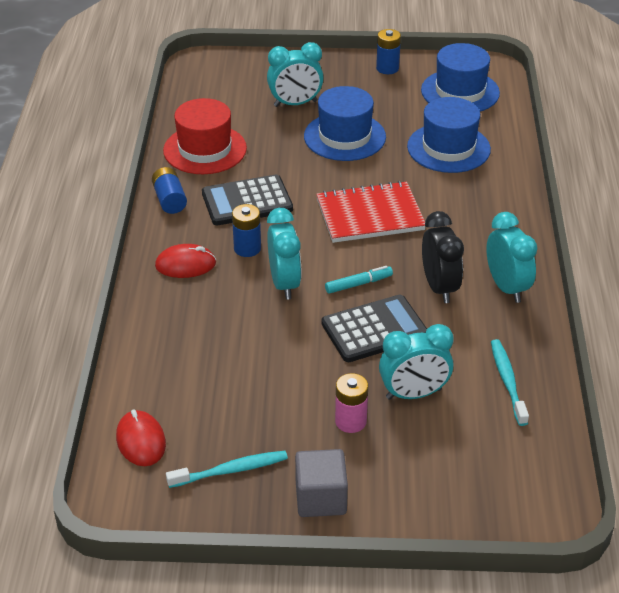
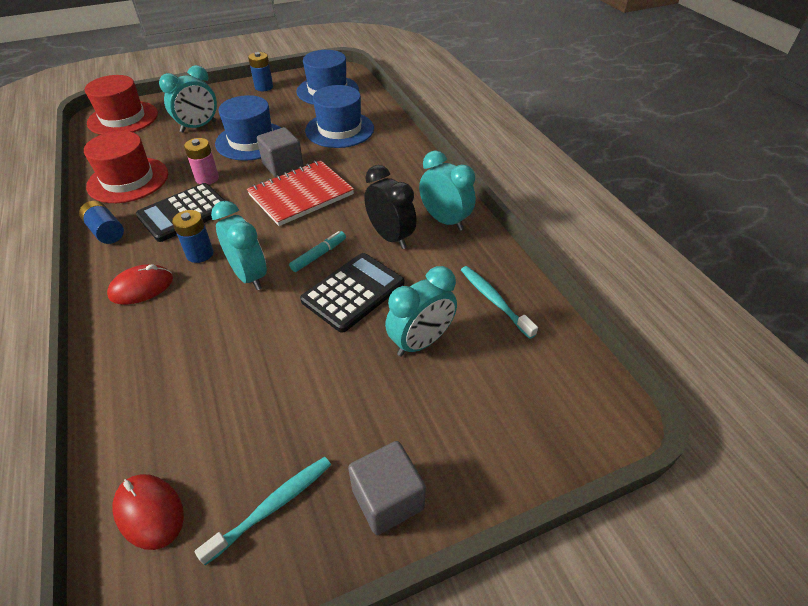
camera: 25 degrees left, 5 degrees up
pink battery [335,373,368,433] -> pink battery moved to [184,138,219,185]
none -> red hat [85,75,158,135]
none -> grey cube [257,127,304,177]

